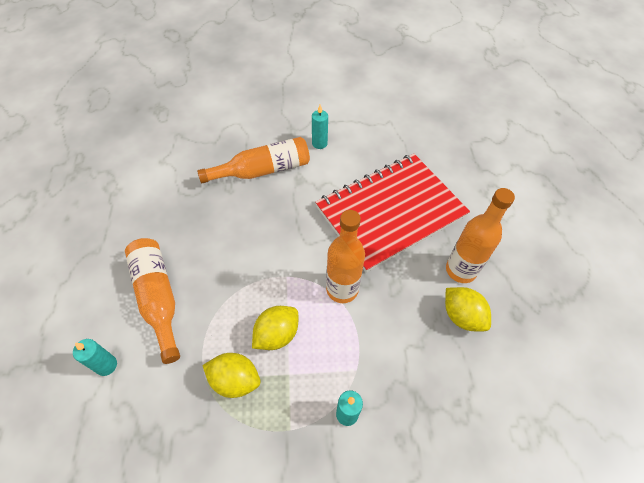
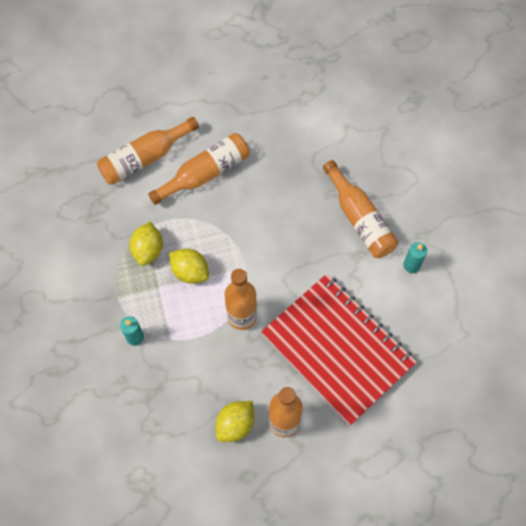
camera: 80 degrees right, 10 degrees up
turquoise candle [73,339,117,376] -> orange bottle [97,117,199,185]

